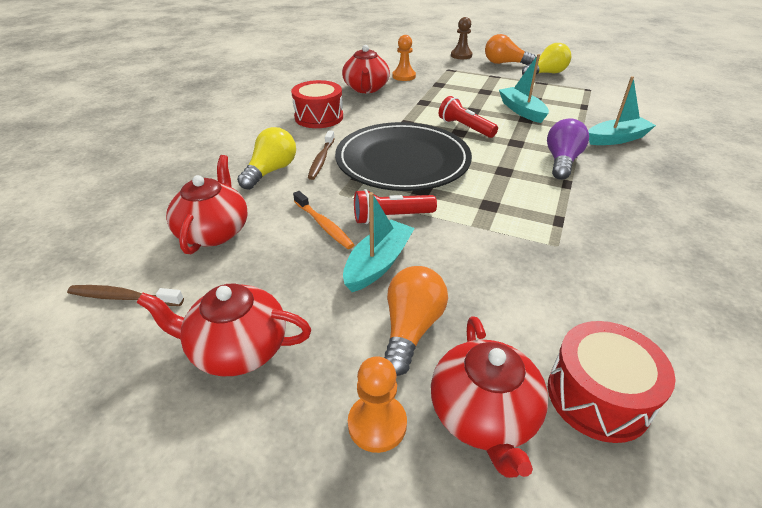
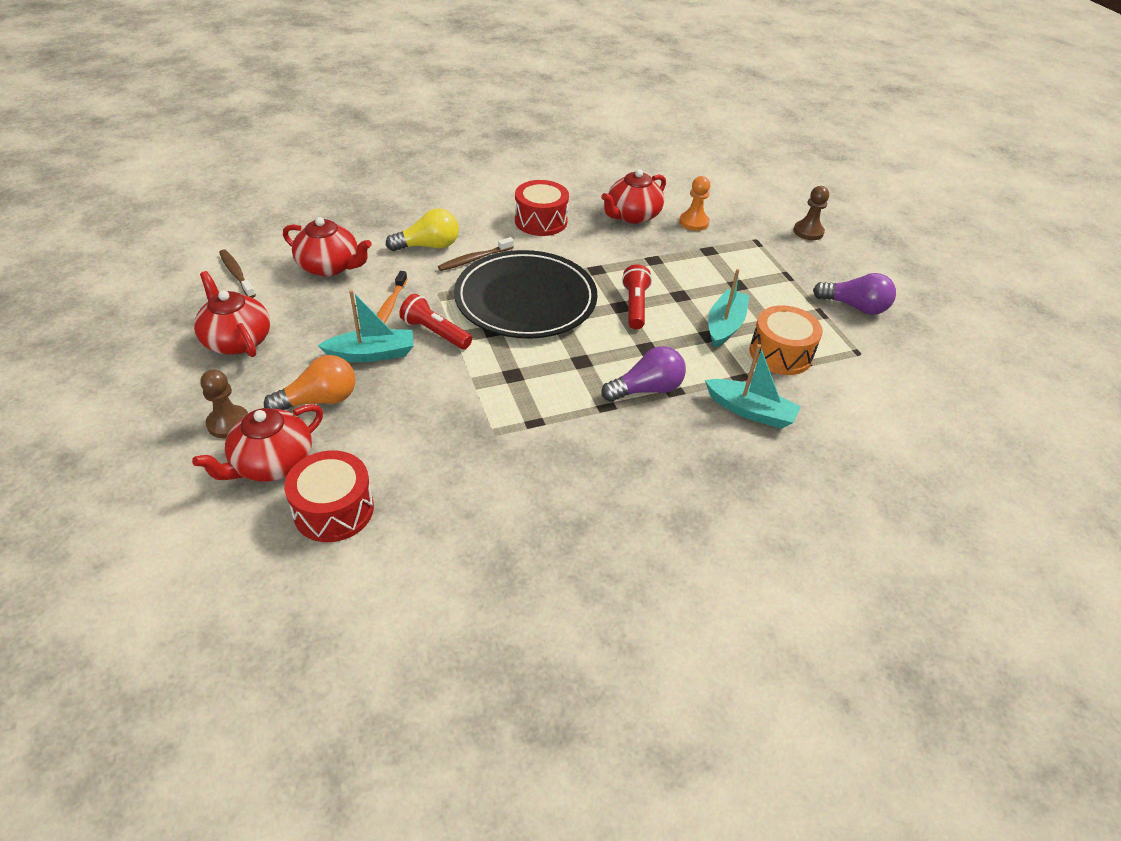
camera: 45 degrees right, 5 degrees up
red teapot [166,155,248,254] -> red teapot turned 60 degrees clockwise [283,217,372,277]
orange pawn [348,356,407,453] -> brown pawn [200,369,248,438]
orange light bulb [485,34,536,65] -> none
yellow light bulb [522,43,571,75] -> purple light bulb [813,273,896,315]
none -> orange drum [749,305,823,375]

